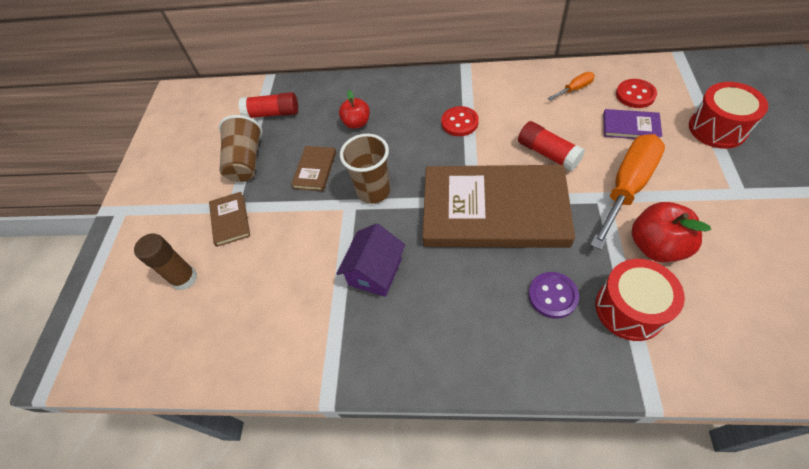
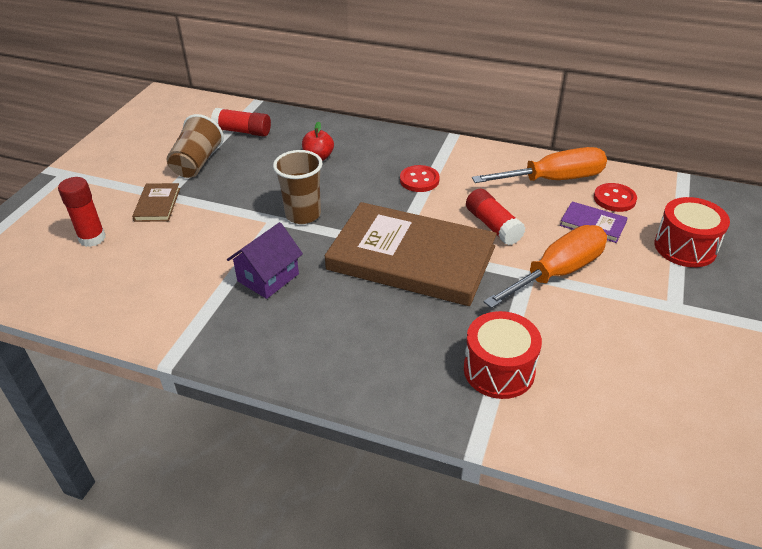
camera: 10 degrees right, 15 degrees down
brown glue stick [134,233,197,290] -> red glue stick [58,177,106,247]
brown book [291,146,336,191] -> none
purple button [528,272,579,319] -> none
orange screwdriver [548,72,595,100] -> orange screwdriver [472,147,607,183], size x2.24
red apple [632,202,711,262] -> none

